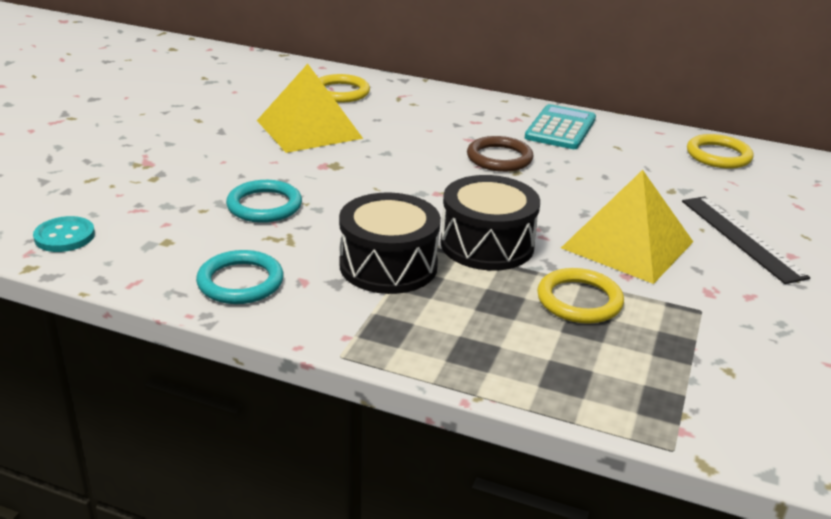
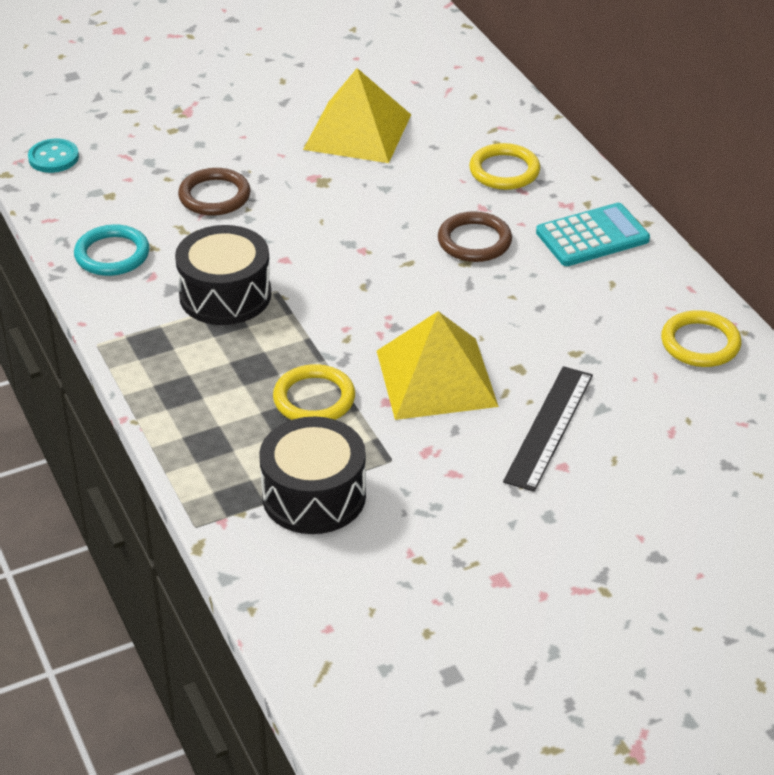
camera: 45 degrees right, 10 degrees up
turquoise ring [226,180,302,223] -> brown ring [178,168,251,216]
yellow ring [319,74,370,103] -> yellow ring moved to [469,143,540,190]
black drum [440,175,540,271] -> black drum moved to [259,417,366,534]

